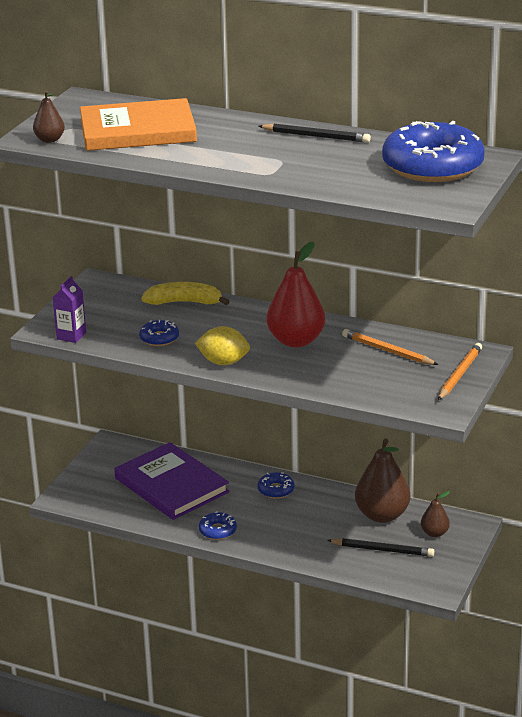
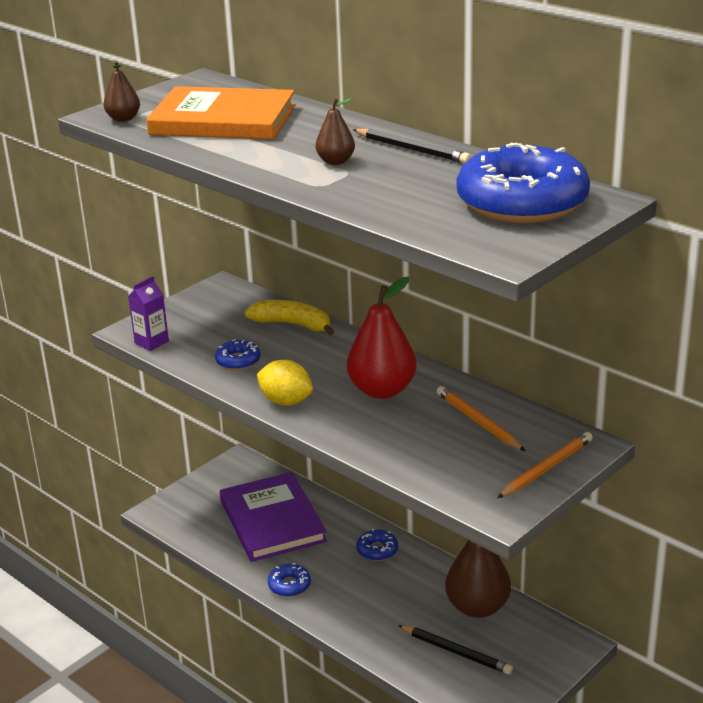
camera: 20 degrees right, 0 degrees up
brown pear [421,491,450,537] -> brown pear moved to [315,98,355,165]

